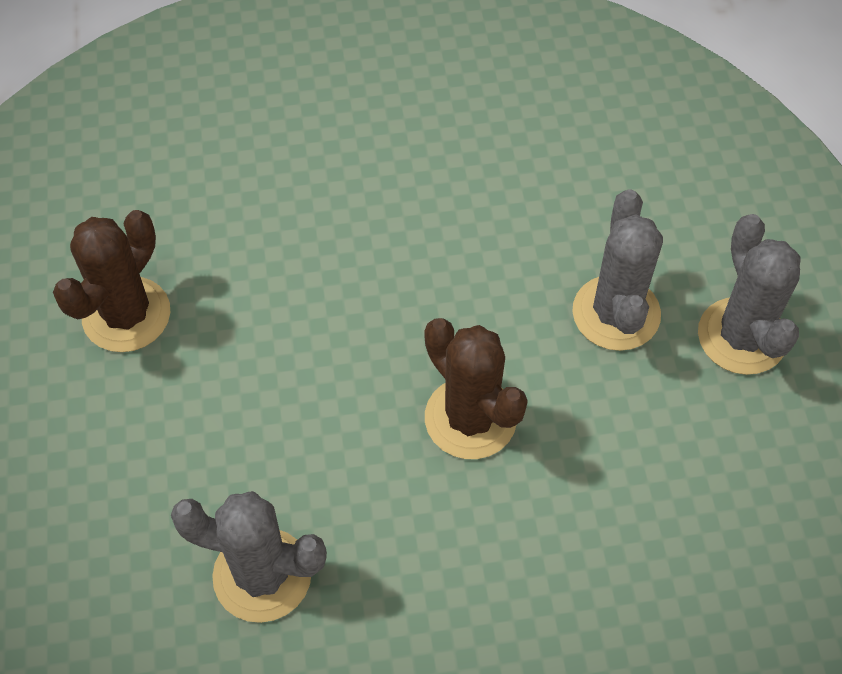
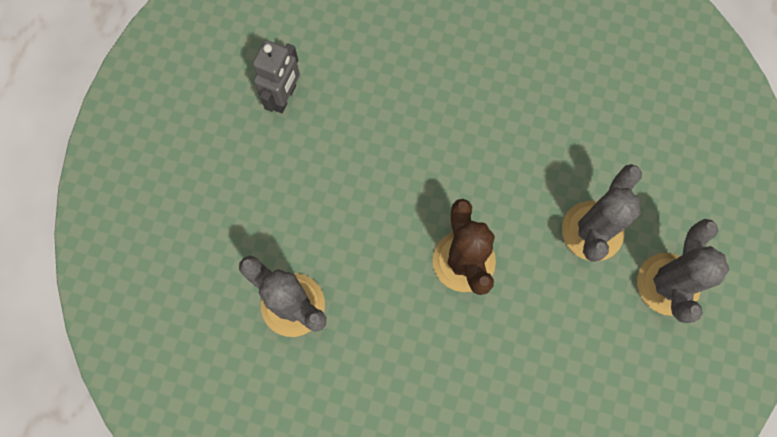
camera: 25 degrees right, 15 degrees up
brown cactus [53,210,170,352] -> grey robot [253,40,300,113]

